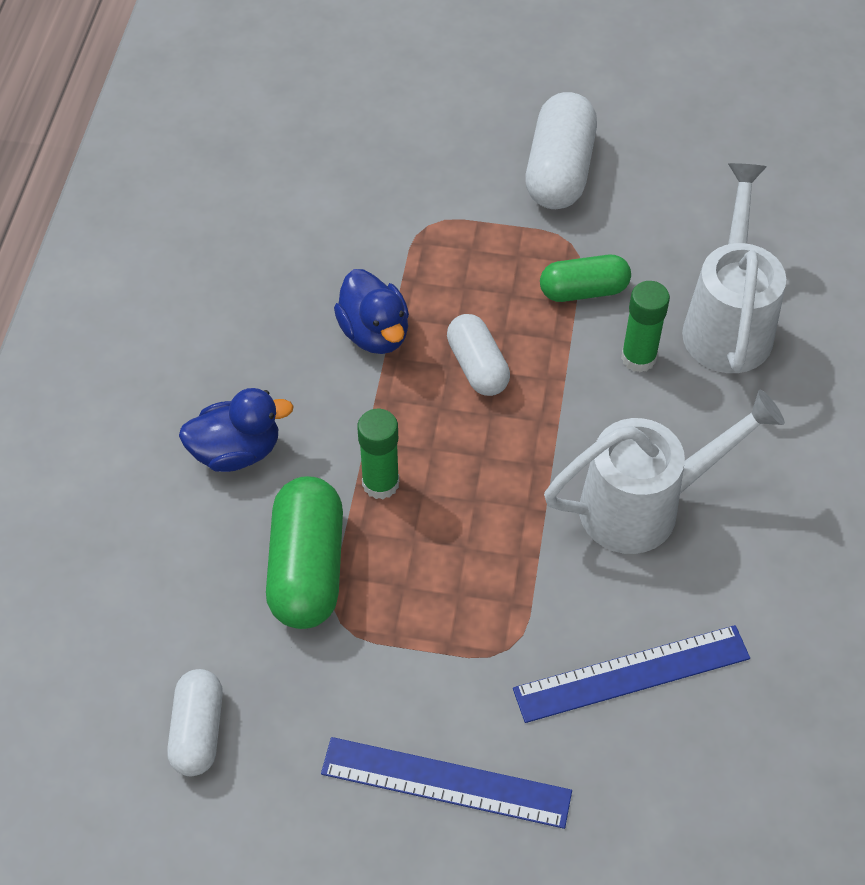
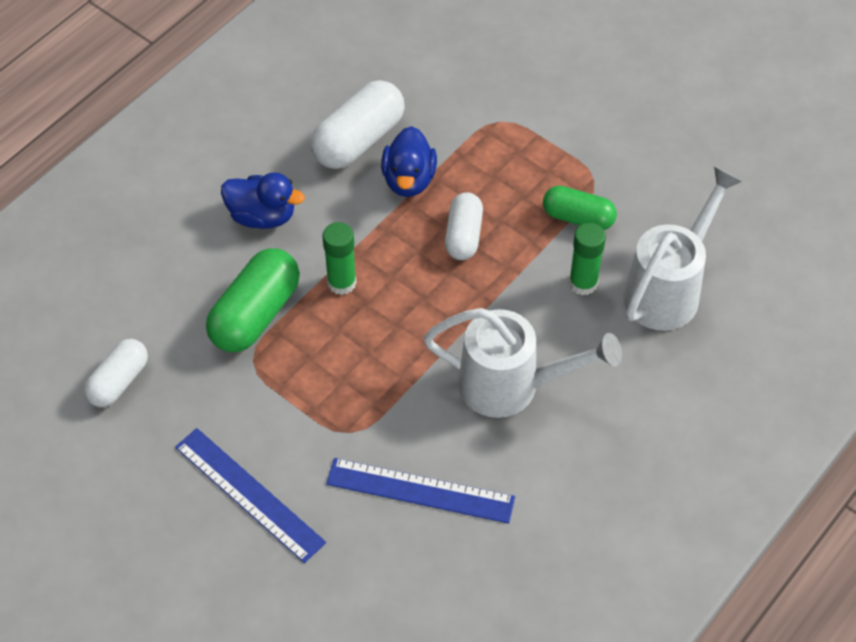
camera: 30 degrees right, 0 degrees up
white capsule [525,92,597,209] -> white capsule moved to [311,80,405,169]

